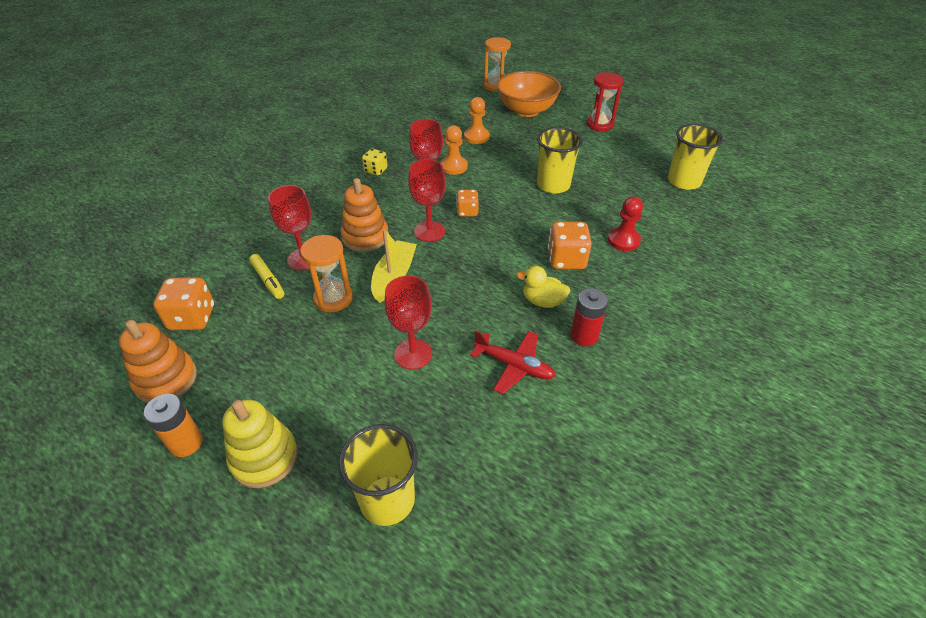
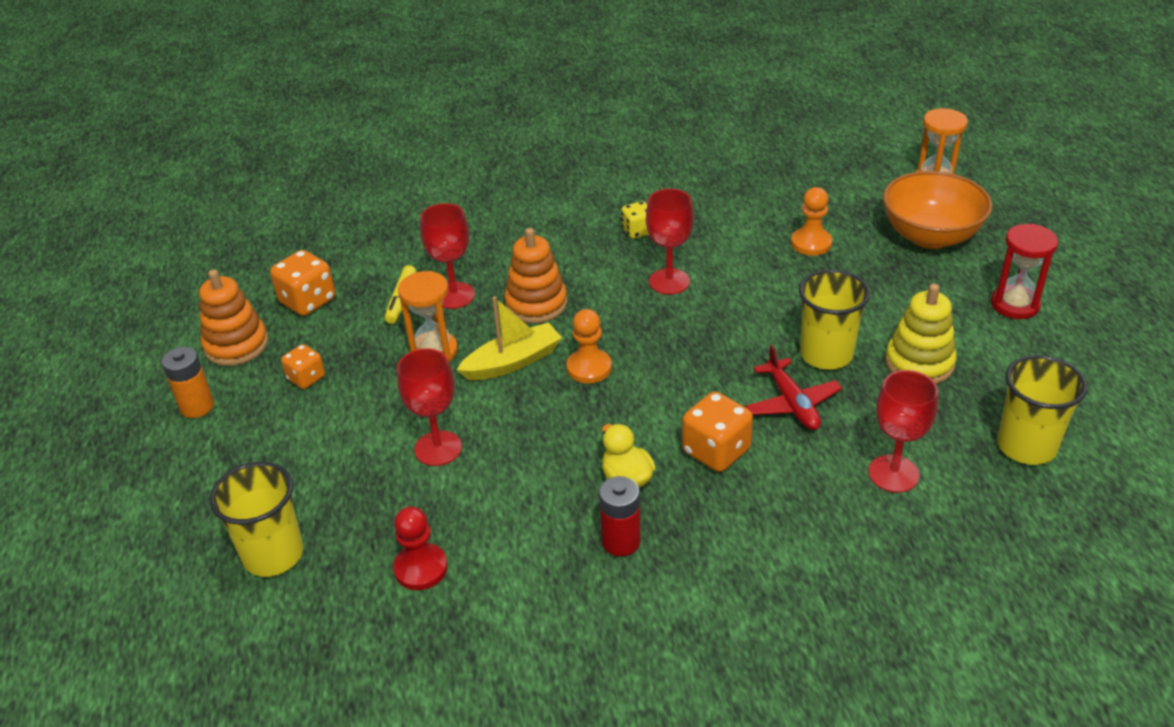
camera: 45 degrees right, 5 degrees down
yellow stacking toy [222,399,298,488] -> yellow stacking toy moved to [885,284,957,384]
red goblet [408,159,446,242] -> red goblet moved to [868,370,938,493]
orange pawn [440,125,468,175] -> orange pawn moved to [567,309,612,383]
orange dice [456,189,479,217] -> orange dice moved to [281,344,325,389]
red plane [470,330,555,394] -> red plane moved to [745,345,842,430]
red pawn [608,197,643,251] -> red pawn moved to [393,506,448,590]

